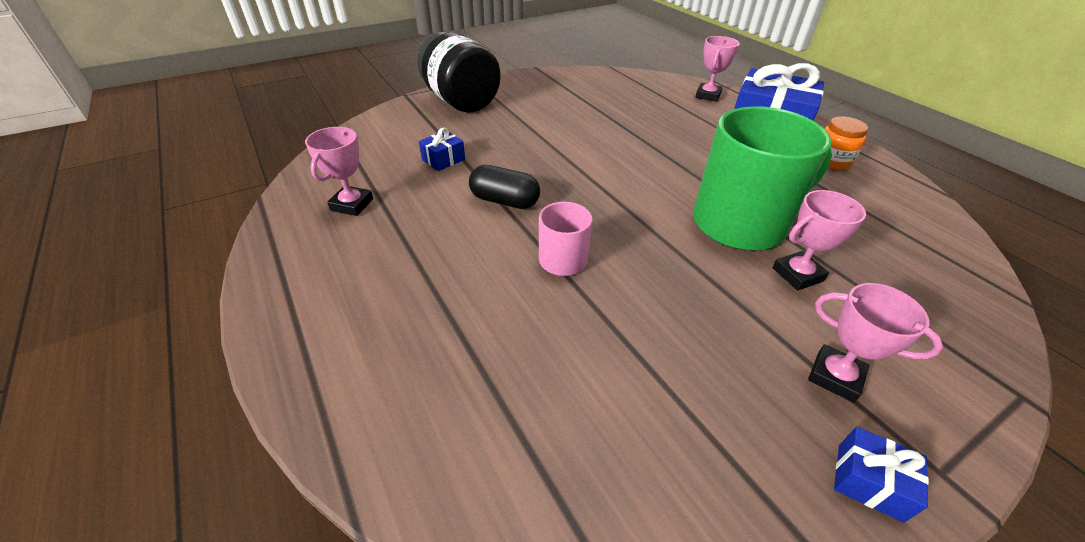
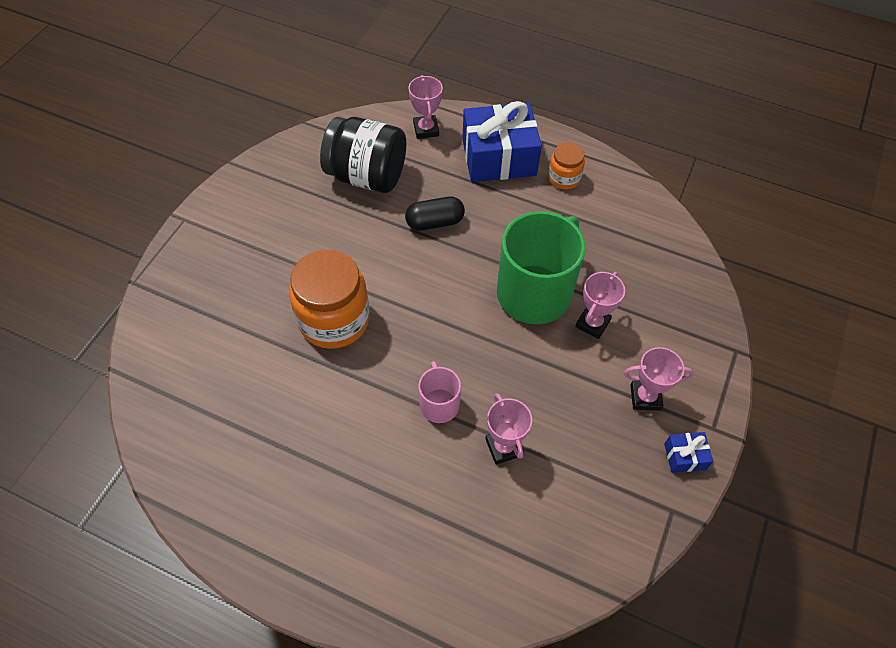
camera: 35 degrees left, 15 degrees up
pink trophy [305,127,373,216] -> pink trophy moved to [486,393,532,465]
black jar [417,32,501,113] -> black jar moved to [320,117,406,193]
blue gift [419,127,465,171] -> none
black capsule [469,165,540,209] -> black capsule moved to [405,196,465,231]
none -> orange jar [289,249,370,349]

